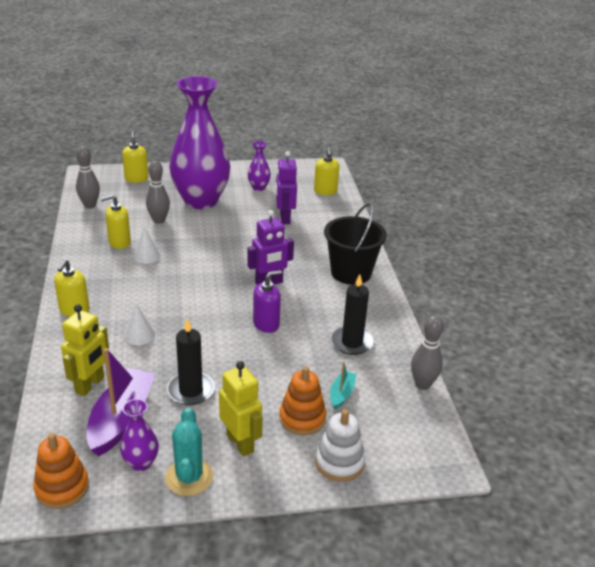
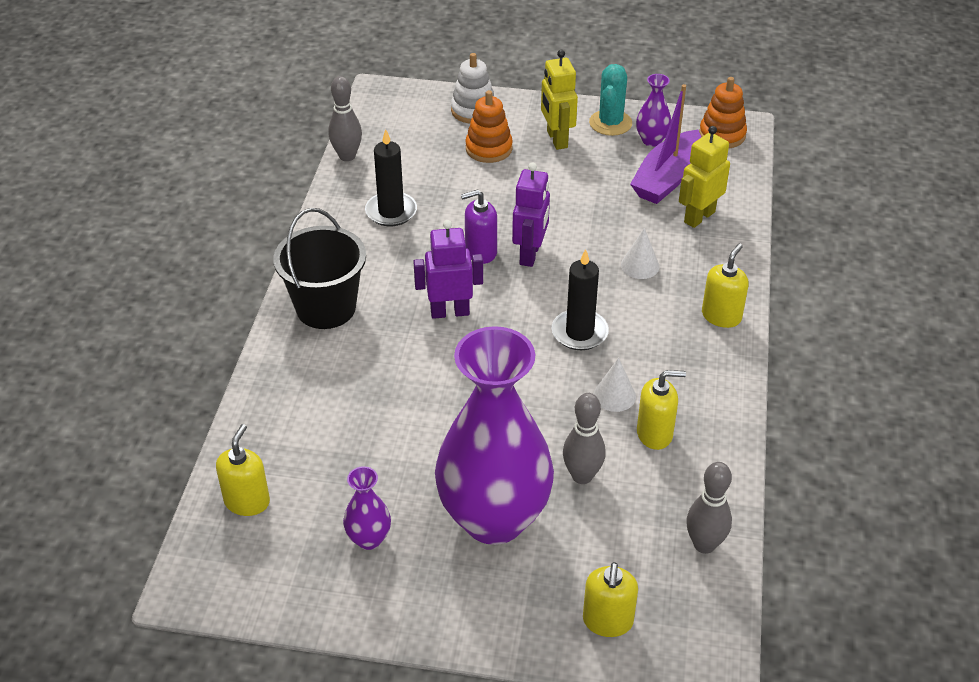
camera: 160 degrees left, 10 degrees up
black candle [167,318,215,405] -> black candle moved to [552,249,609,350]
purple robot [276,151,297,224] -> purple robot moved to [512,162,550,267]
turquoise boat [330,361,356,410] -> none

